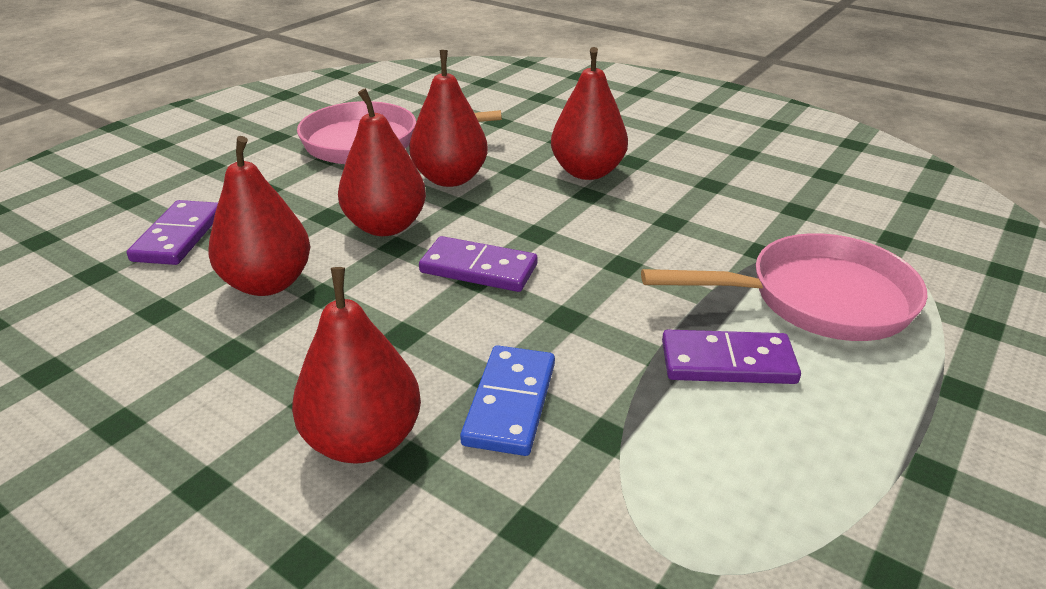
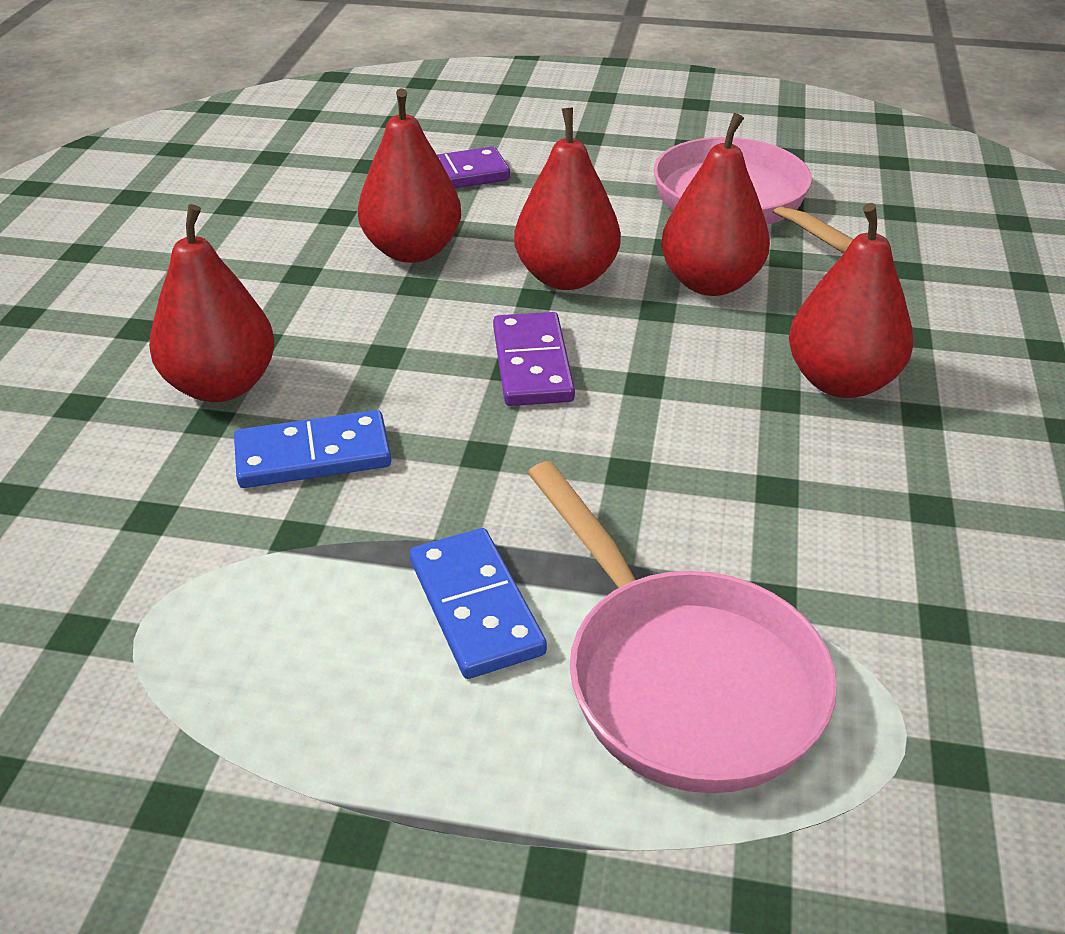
camera: 65 degrees right, 5 degrees up
purple domino [662,330,801,384] -> blue domino [410,528,547,679]

